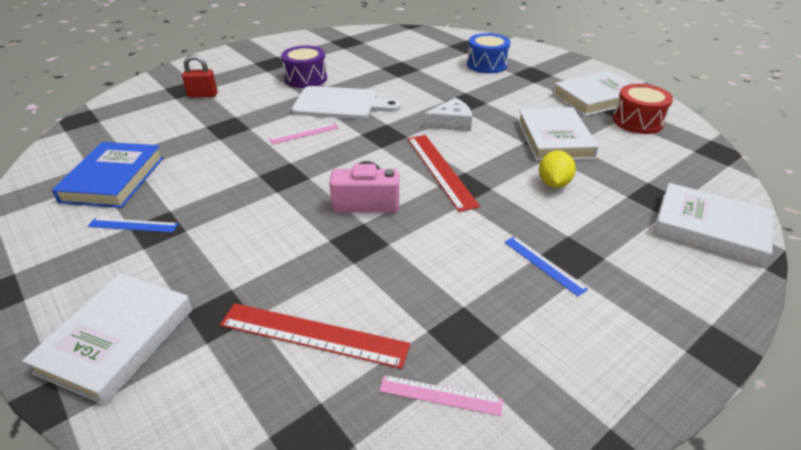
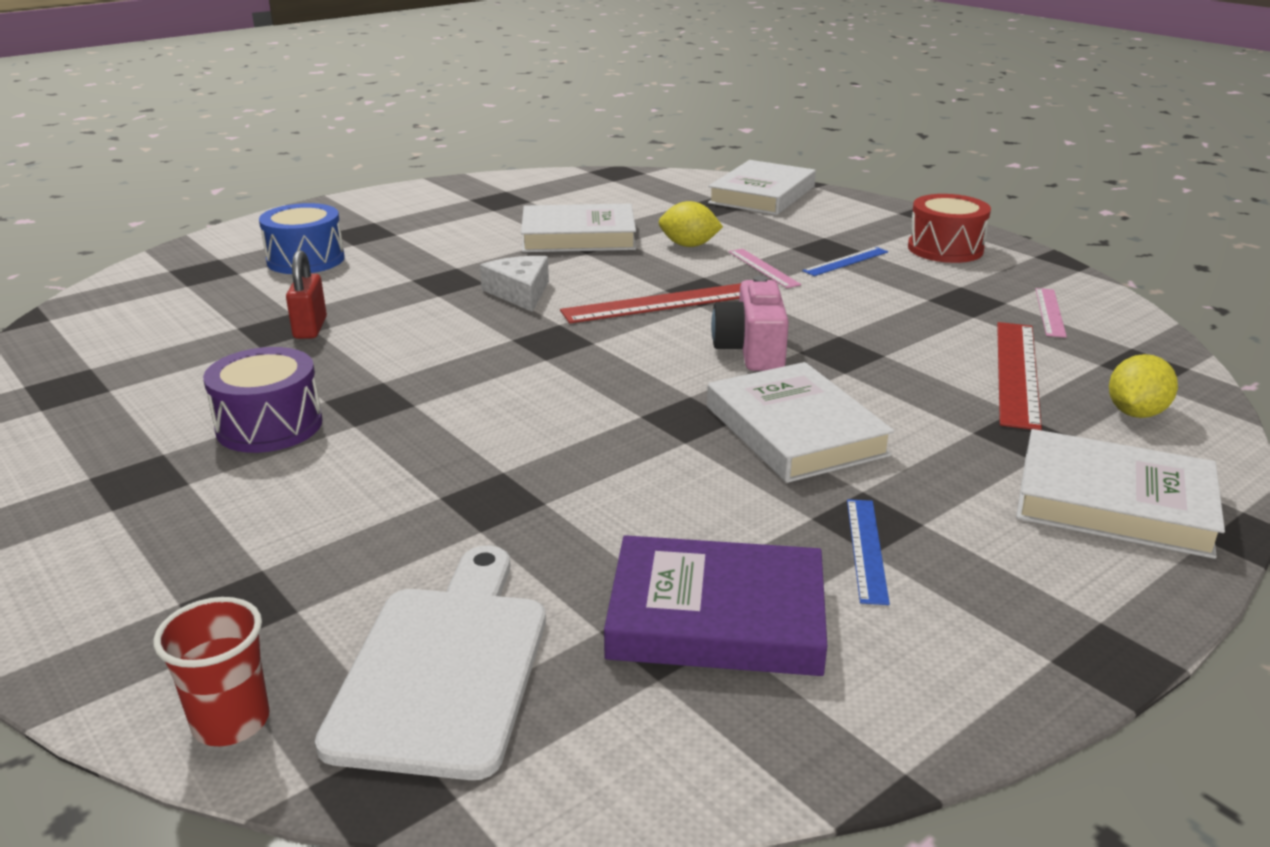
camera: 90 degrees left, 10 degrees down
blue book [52,142,164,208] -> purple book [604,535,827,676]
red padlock [182,55,218,98] -> red padlock moved to [286,250,327,339]
pink ruler [269,123,339,144] -> pink ruler moved to [729,249,801,288]
white cutting board [292,86,401,119] -> white cutting board moved to [315,546,546,780]
white book [553,71,632,116] -> white book moved to [707,362,894,483]
red drum [613,84,673,134] -> red drum moved to [908,194,991,263]
none -> red cup [153,597,270,746]
none -> yellow lemon [1109,354,1178,418]

